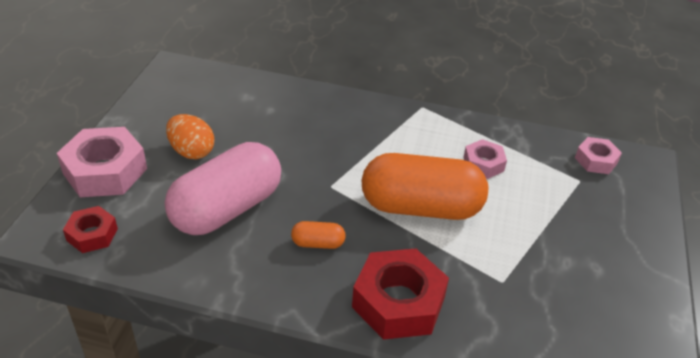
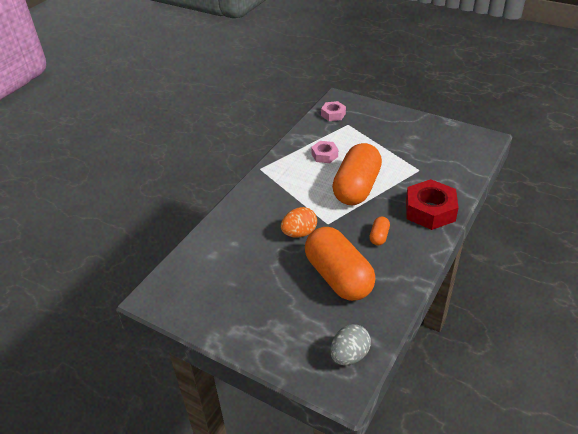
camera: 70 degrees left, 0 degrees up
pink nut [57,127,147,197] -> none
red nut [63,206,118,253] -> grey egg [330,324,371,365]
pink capsule [165,142,281,235] -> orange capsule [305,227,376,301]
orange egg [166,114,214,159] -> orange egg moved to [281,207,317,238]

